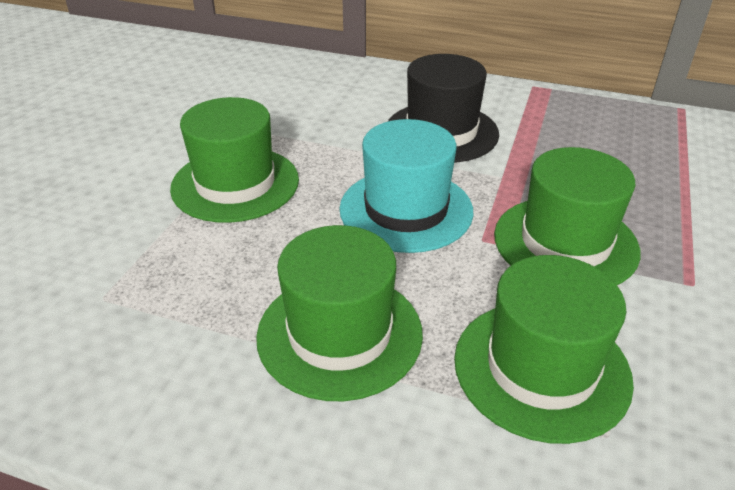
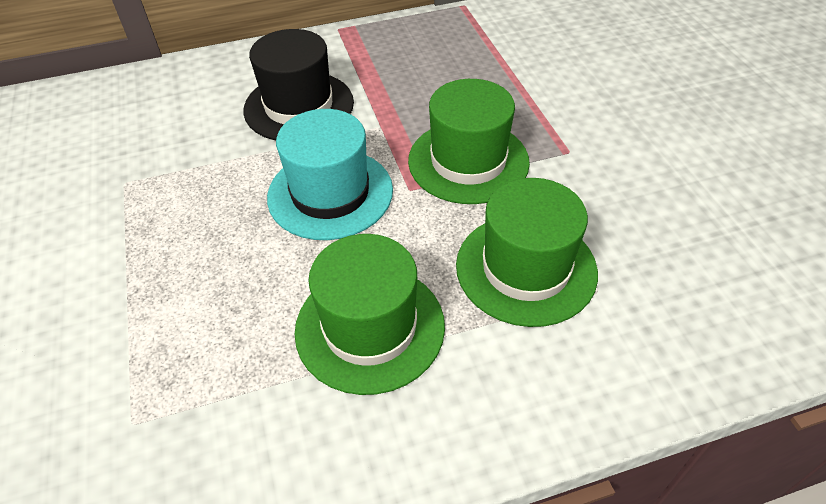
camera: 35 degrees left, 10 degrees up
green hat [170,97,299,223] -> none

